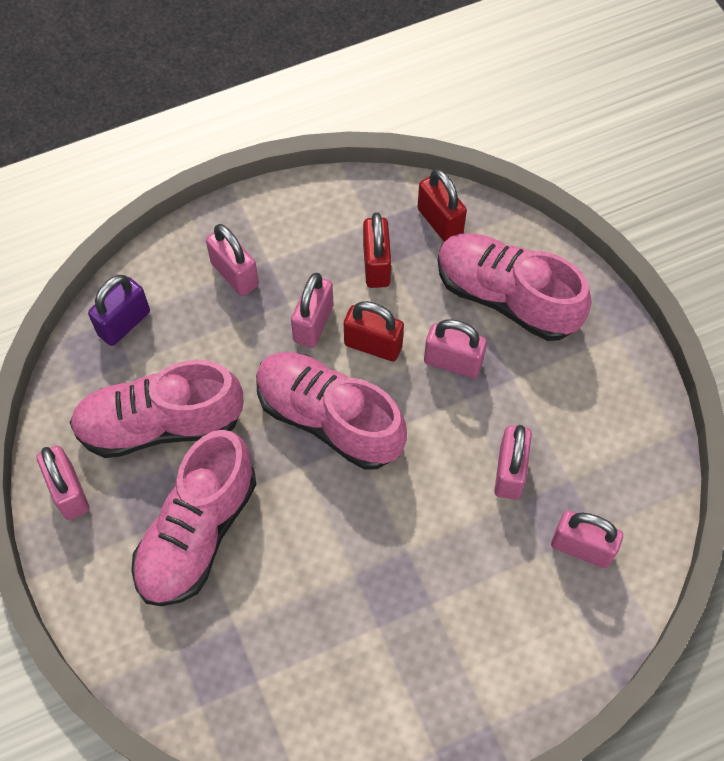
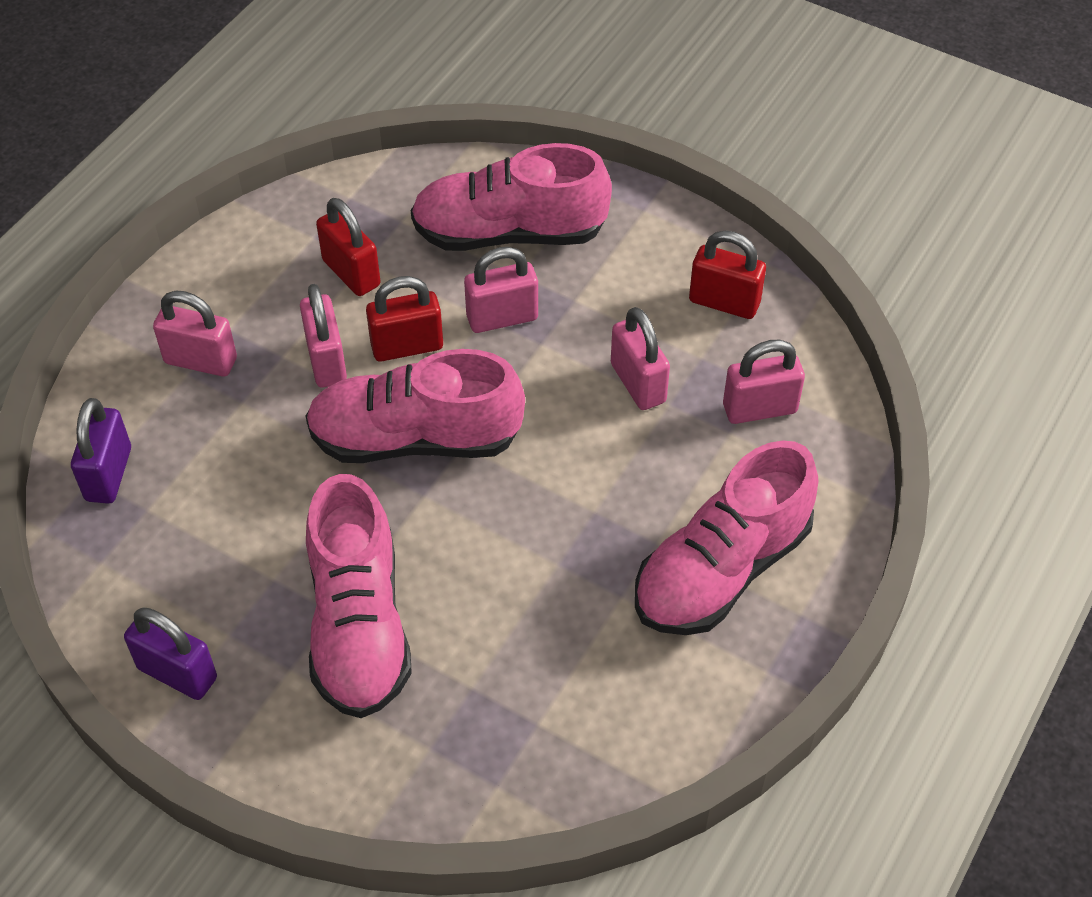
camera: 35 degrees left, 10 degrees down
pink padlock [37,445,90,520] -> purple padlock [124,607,217,700]
pink shoe [70,360,243,458] -> pink shoe moved to [635,440,818,635]
red padlock [417,169,467,242] -> red padlock moved to [689,230,766,319]

